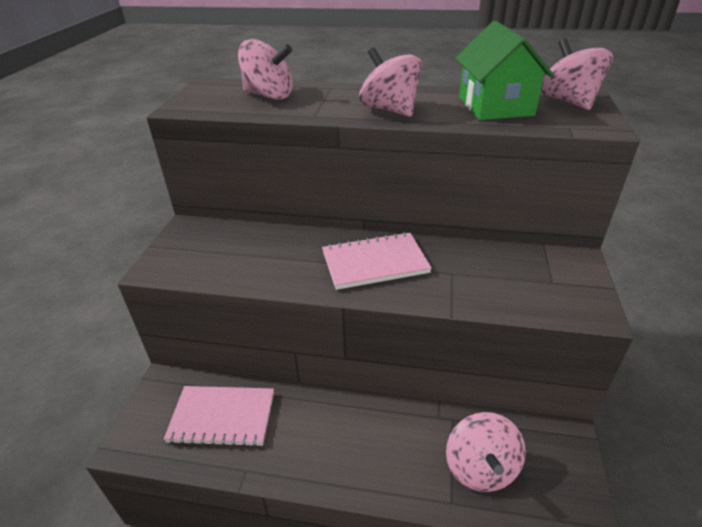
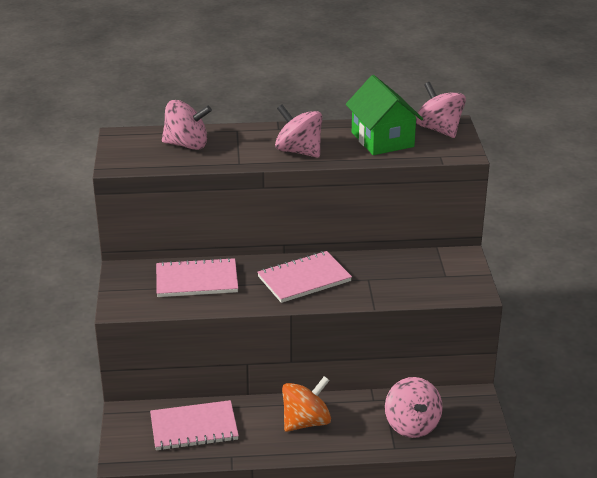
camera: 15 degrees left, 5 degrees down
none -> pink notebook [156,257,238,297]
none -> orange spinning top [282,376,331,432]

